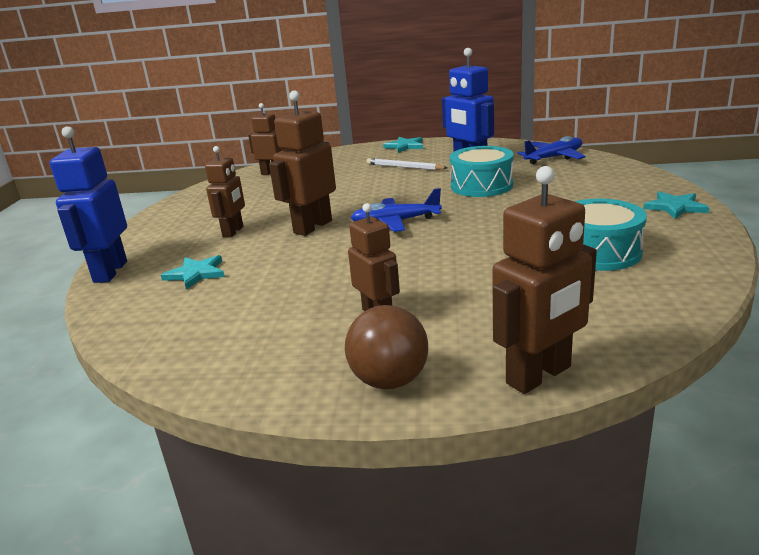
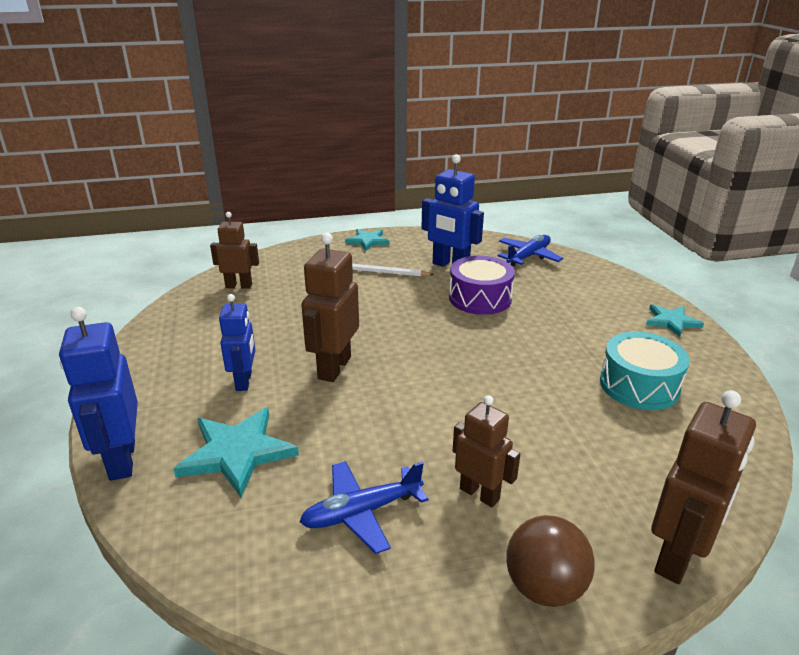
camera: 20 degrees left, 5 degrees up
turquoise star [161,255,225,290] -> turquoise star [173,407,299,497], size x1.62
brown robot [205,146,245,238] -> blue robot [219,294,255,391]
blue plane [351,188,442,232] -> blue plane moved to [299,461,428,554]
turquoise drum [450,146,514,197] -> purple drum [449,256,515,315]

